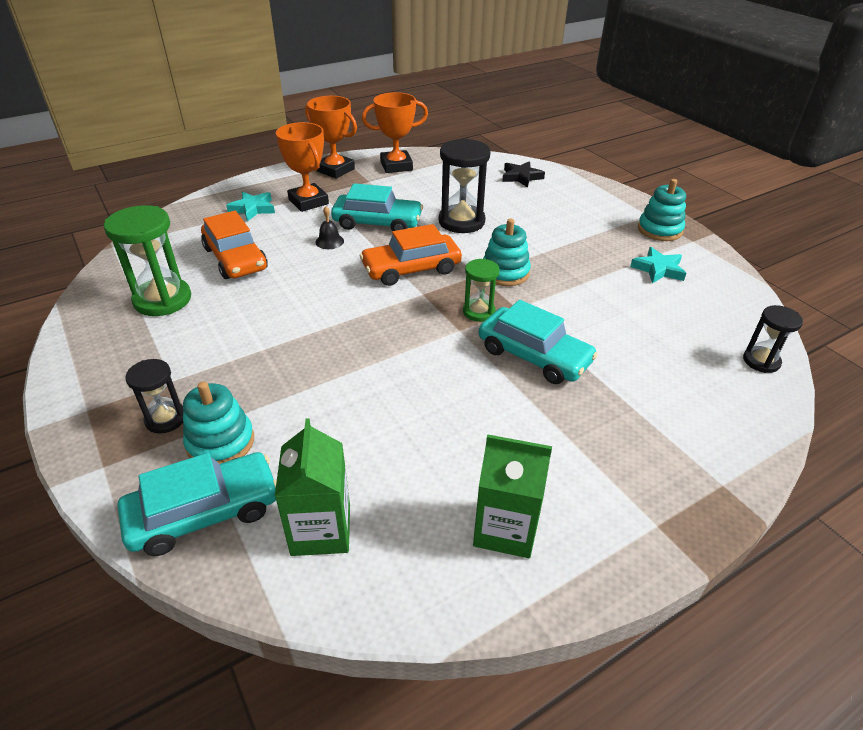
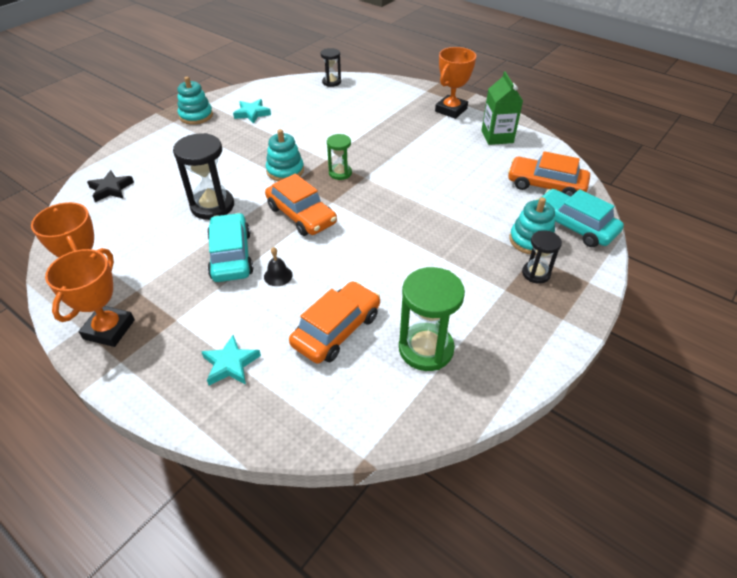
camera: 110 degrees left, 5 degrees up
green carton [275,418,350,556] -> orange car [508,151,590,196]
orange trophy [276,122,329,212] -> orange trophy moved to [435,47,476,119]
turquoise car [479,300,598,384] -> none

